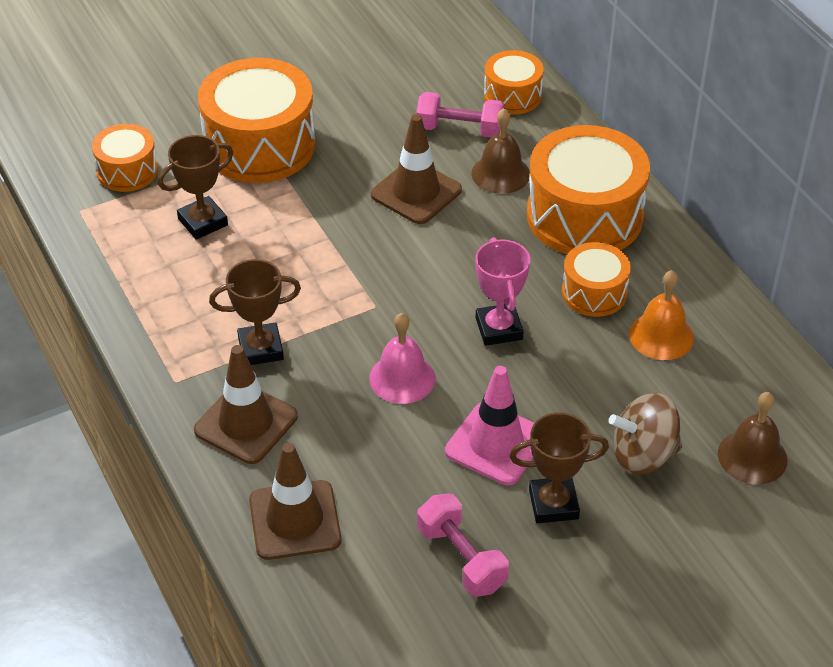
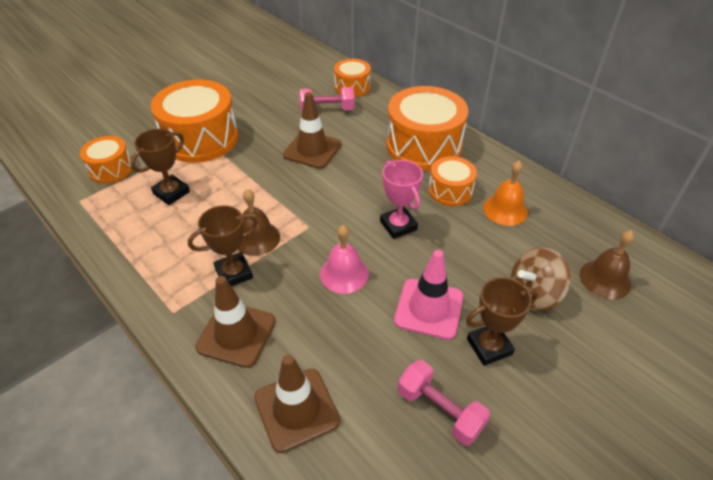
camera: 15 degrees left, 0 degrees up
brown bell [472,108,530,194] -> brown bell moved to [238,189,280,256]

